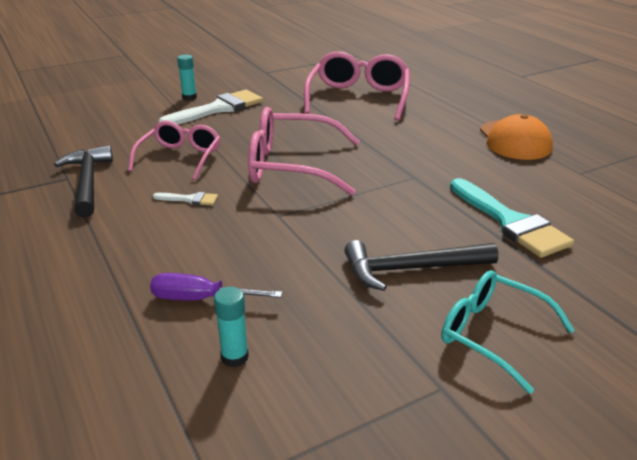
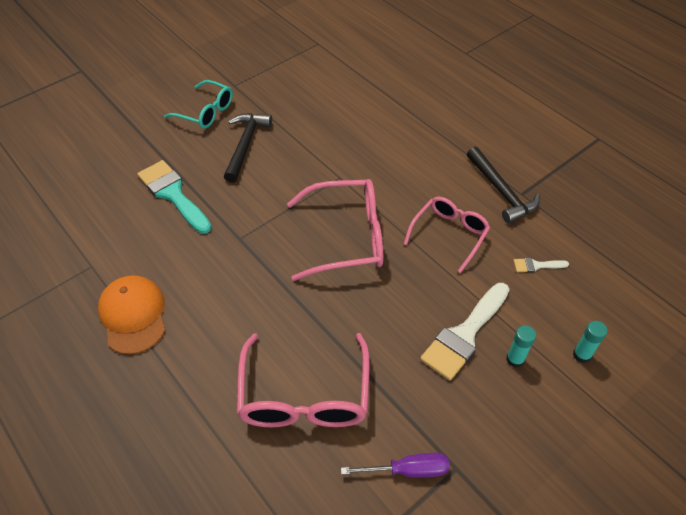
camera: 170 degrees right, 20 degrees up
pink glasses [128,121,220,180] -> pink glasses turned 150 degrees counterclockwise [404,197,490,273]
purple screwdriver [150,273,282,301] -> purple screwdriver moved to [341,453,450,478]
white brush [153,192,218,206] -> white brush moved to [513,258,569,273]
turquoise glue stick [214,287,249,367] -> turquoise glue stick moved to [573,321,607,363]
black hammer [345,240,498,291] -> black hammer turned 60 degrees counterclockwise [224,113,272,183]

